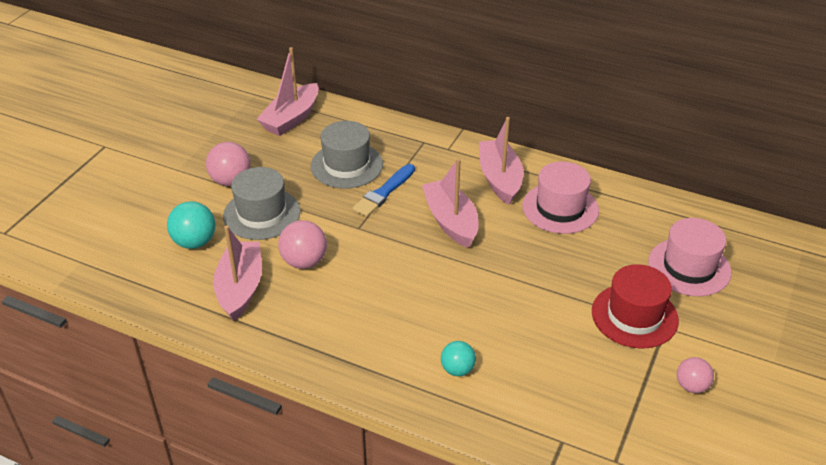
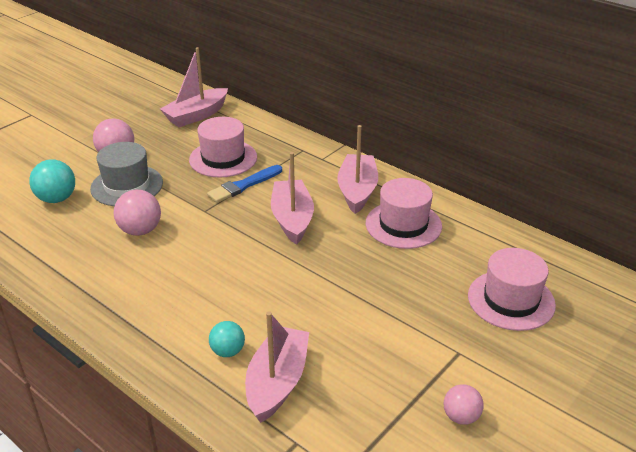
camera: 15 degrees right, 5 degrees down
pink boat [213,225,262,321] -> pink boat moved to [245,311,309,423]
grey hat [311,121,383,188] -> pink hat [189,117,257,178]
red hat [592,264,679,348] -> none

